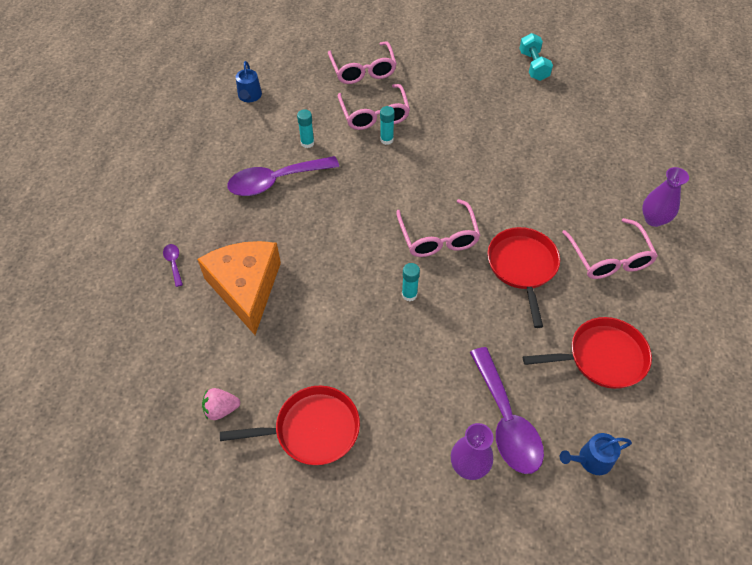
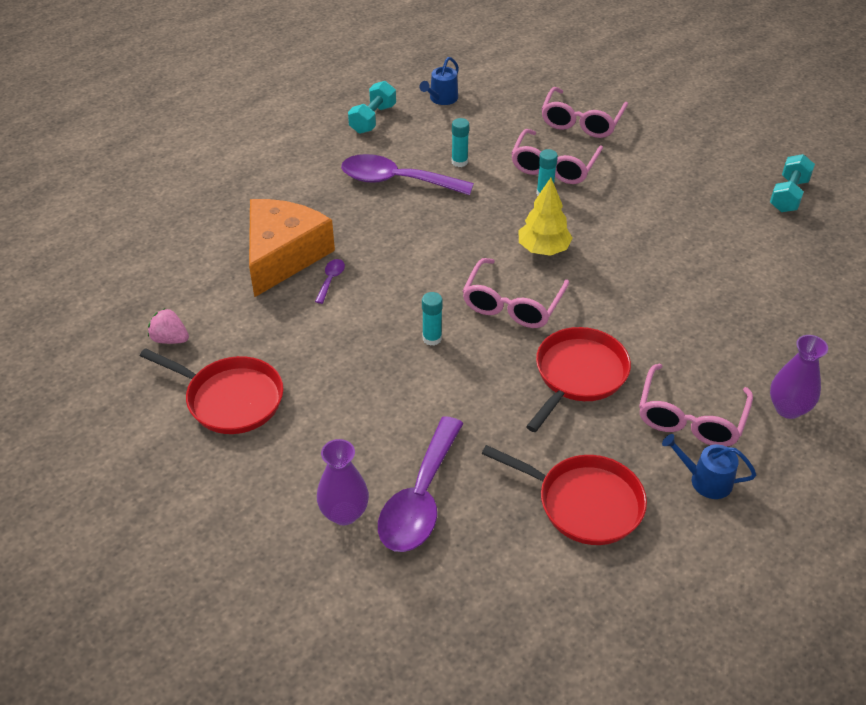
camera: 35 degrees right, 10 degrees down
purple spoon [163,244,183,287] -> purple spoon moved to [315,259,345,304]
blue watering can [560,433,632,475] -> blue watering can moved to [662,434,756,499]
none -> turquoise dumbbell [348,81,396,134]
none -> yellow tree [519,178,573,256]

